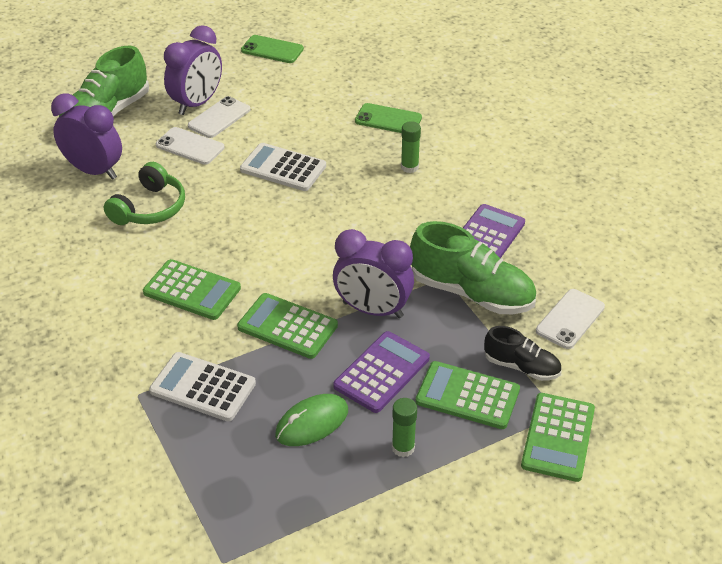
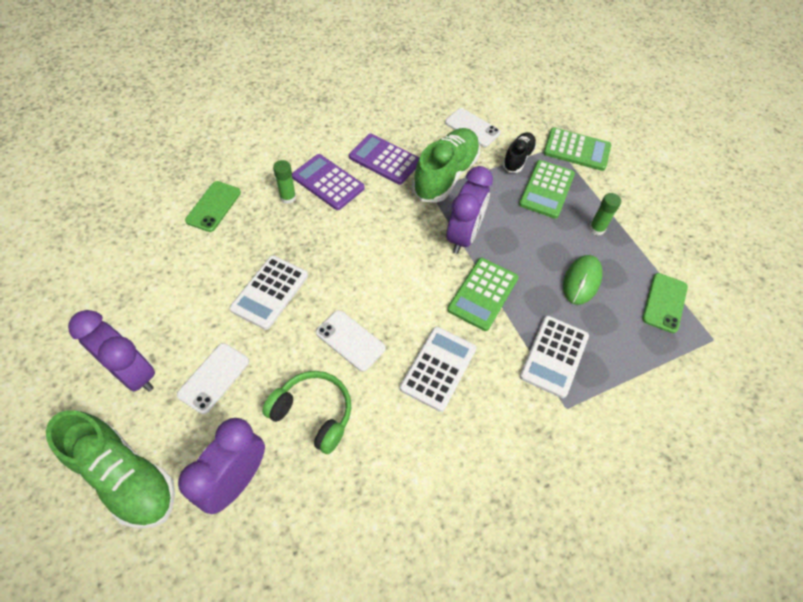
camera: 90 degrees left, 15 degrees up
green calculator [143,259,241,320] -> white calculator [400,327,476,412]
white phone [188,96,251,138] -> white phone moved to [316,310,386,371]
green phone [241,35,304,63] -> green phone moved to [642,273,688,333]
green mouse [275,394,348,446] -> green mouse turned 60 degrees clockwise [563,255,603,305]
purple calculator [333,331,430,413] -> purple calculator moved to [292,154,365,210]

